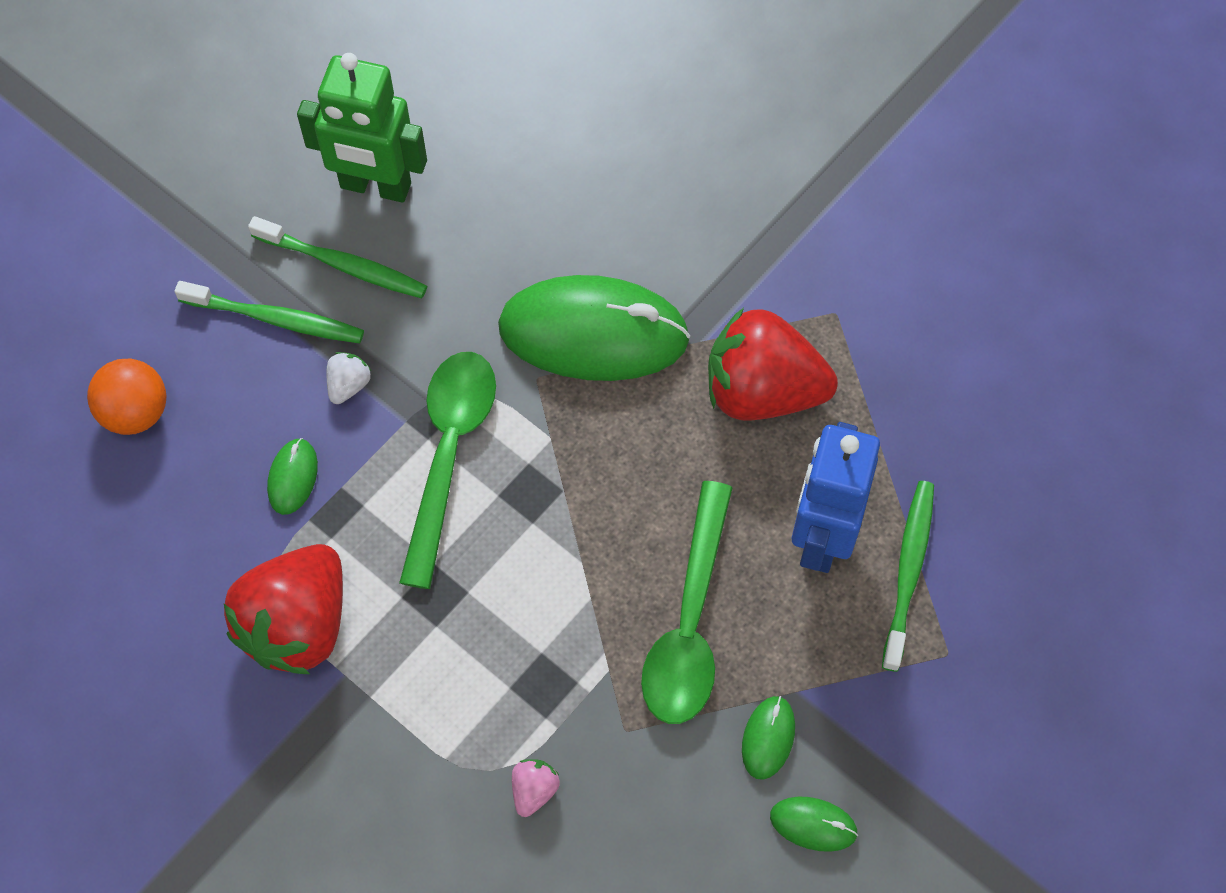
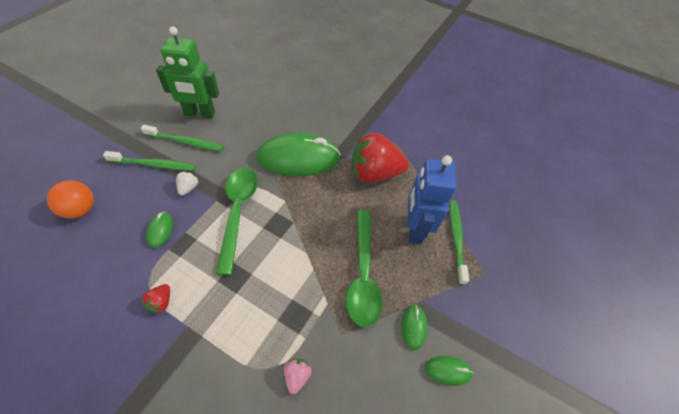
camera: 15 degrees left, 10 degrees down
red strawberry [224,544,343,674] -> red strawberry [141,284,170,313], size x0.41

